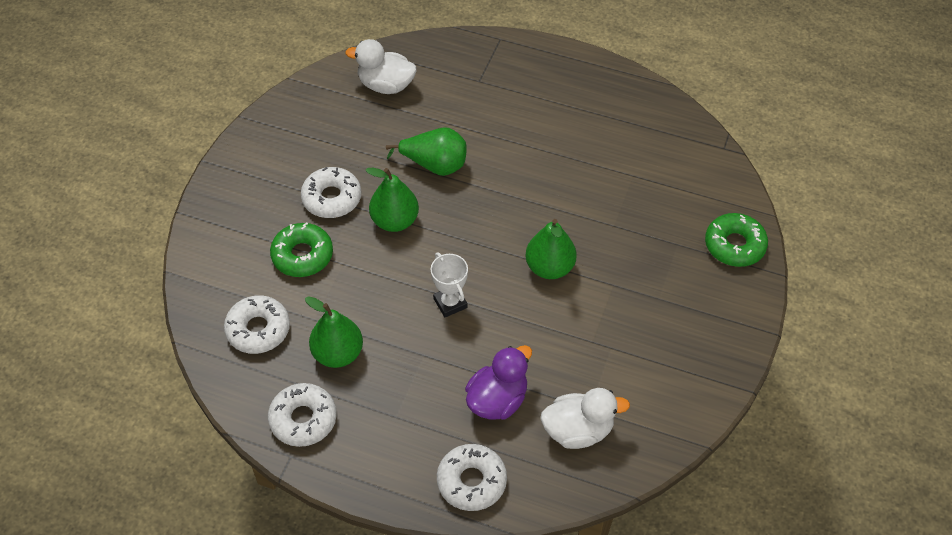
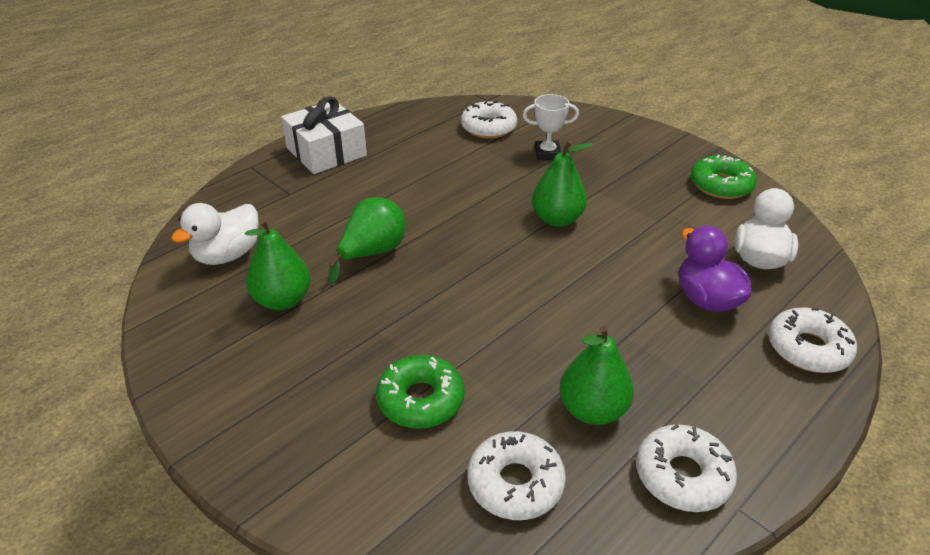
camera: 65 degrees left, 15 degrees down
white donut [301,167,361,218] -> white donut moved to [461,100,517,139]
green pear [366,168,419,232] -> green pear moved to [245,219,311,310]
white trophy [431,253,468,317] -> white trophy moved to [523,94,579,160]
green donut [705,213,768,267] -> green donut moved to [691,155,757,199]
none -> white gift [281,96,367,174]

